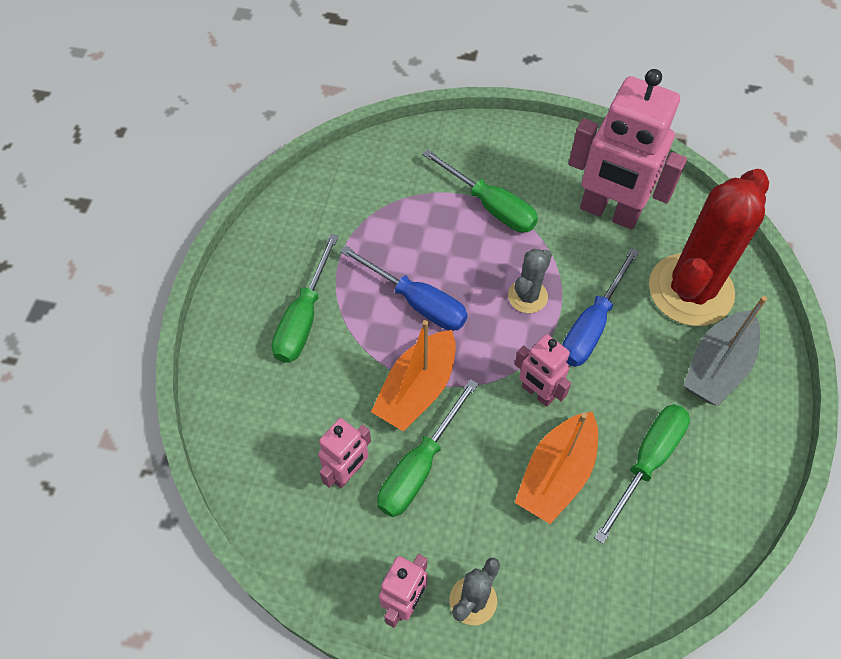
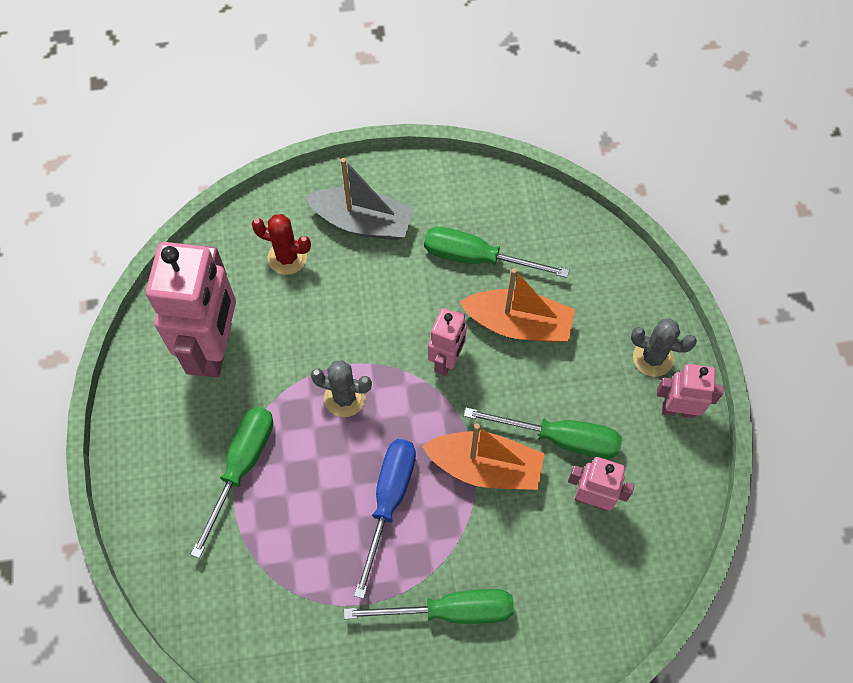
camera: 110 degrees left, 5 degrees up
blue screwdriver [562,248,639,367] -> none
red cactus [649,169,769,326] -> red cactus [252,214,311,275], size x0.47

